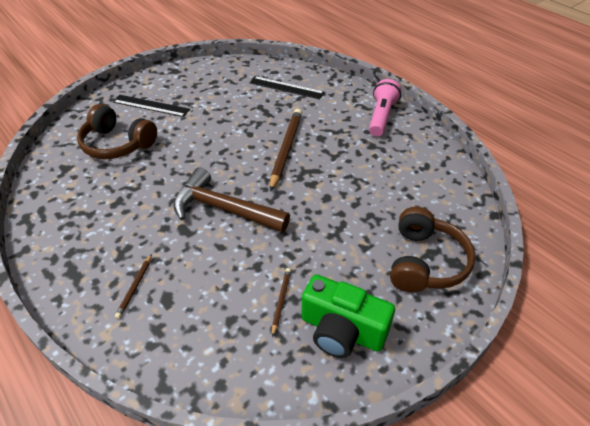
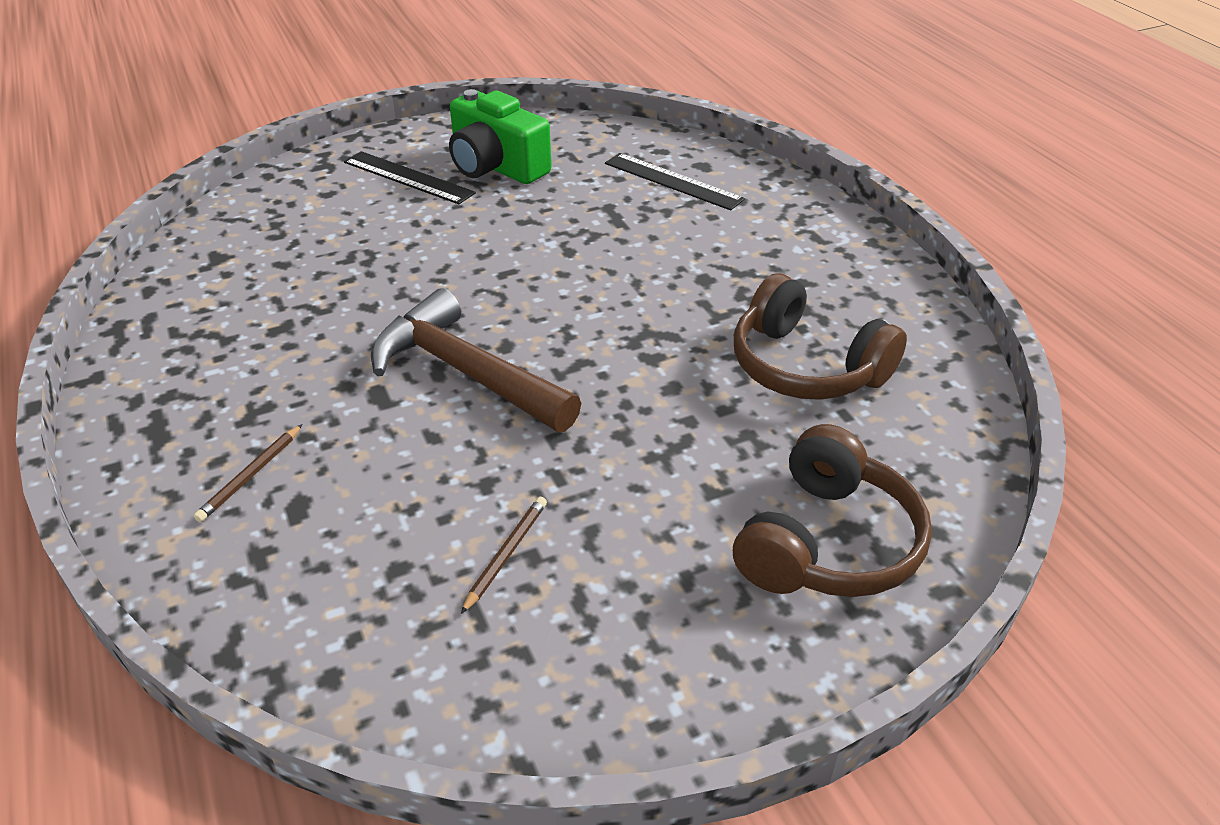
camera: 15 degrees right, 5 degrees down
brown headphones [77,104,157,159] -> brown headphones moved to [734,273,907,400]
brown pencil [270,109,302,192] -> none
green camera [302,274,395,358] -> green camera moved to [449,89,551,184]
pink flashlight [369,79,401,136] -> none

